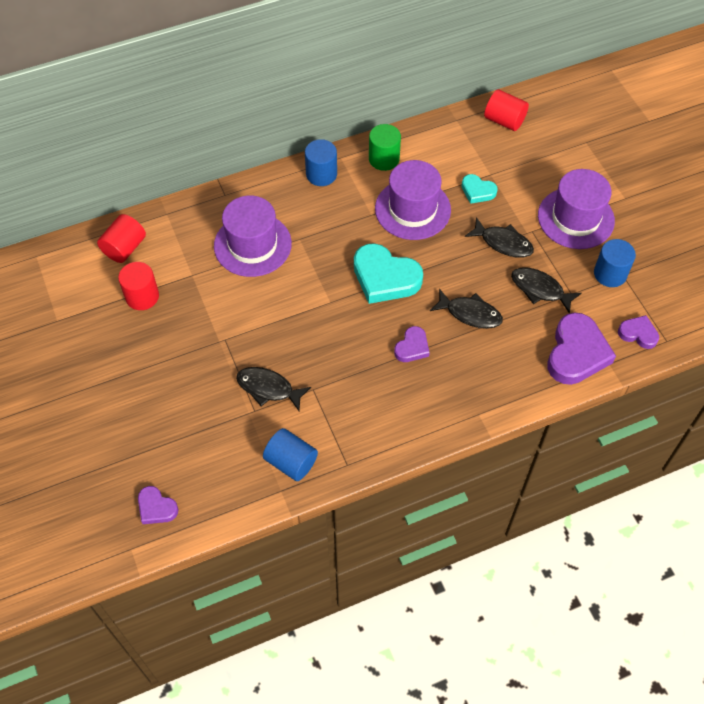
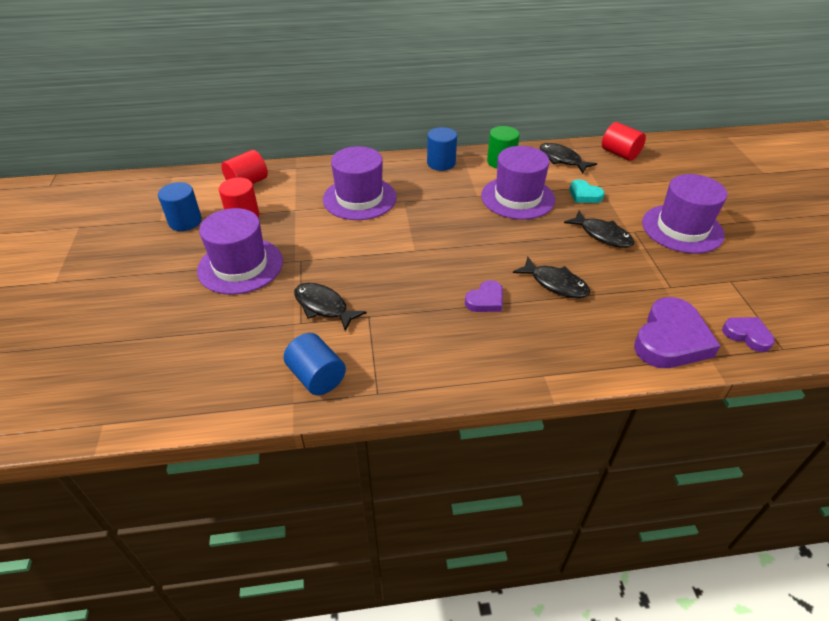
camera: 15 degrees right, 15 degrees down
purple heart [138,486,179,524] -> none
turquoise heart [354,243,423,304] -> none
black fish [511,267,582,314] -> black fish moved to [540,143,597,173]
blue cylinder [594,239,636,287] -> blue cylinder moved to [158,182,202,231]
none -> purple hat [197,208,283,295]

